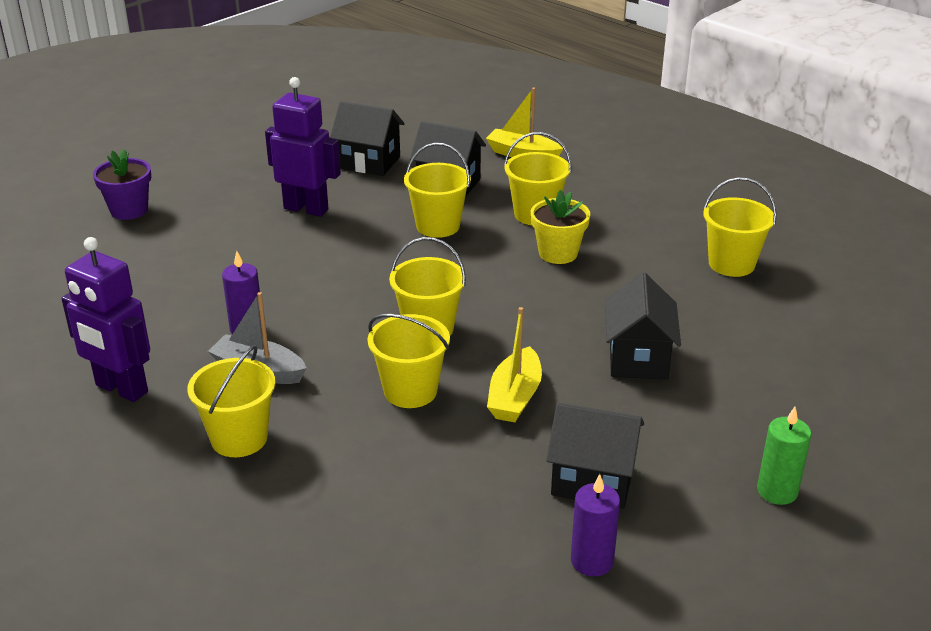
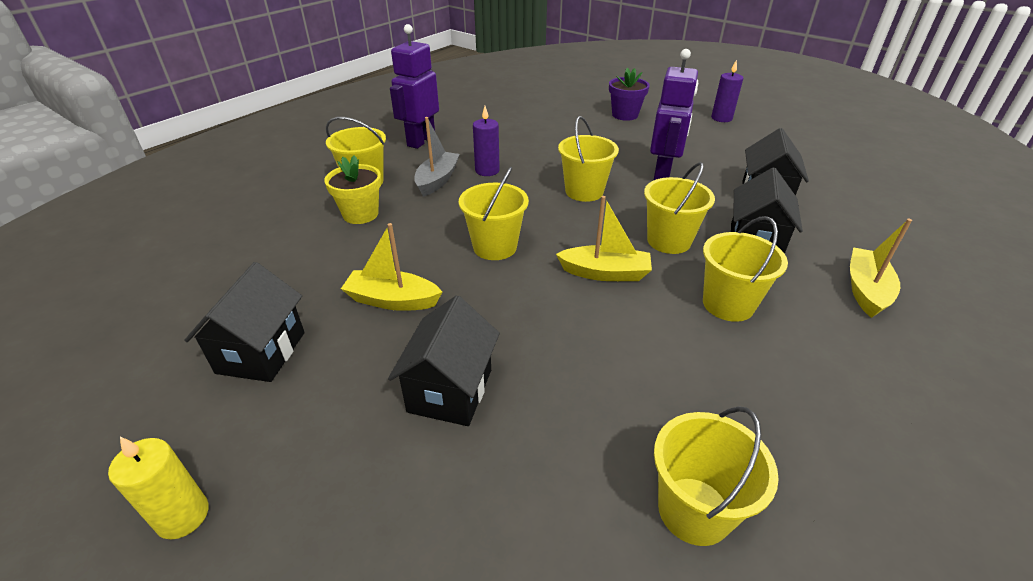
camera: 85 degrees right, 5 degrees up
yellow bucket [367,314,450,408] -> yellow bucket moved to [558,116,619,202]
yellow flower pot [531,190,590,264] -> yellow flower pot moved to [324,155,381,224]
purple candle [571,474,620,576] -> purple candle moved to [711,60,743,122]
black house [605,273,681,380] -> black house turned 75 degrees counterclockwise [388,295,500,426]
green candle [757,407,811,505] -> yellow candle [108,437,208,539]
none -> yellow boat [556,196,652,281]

